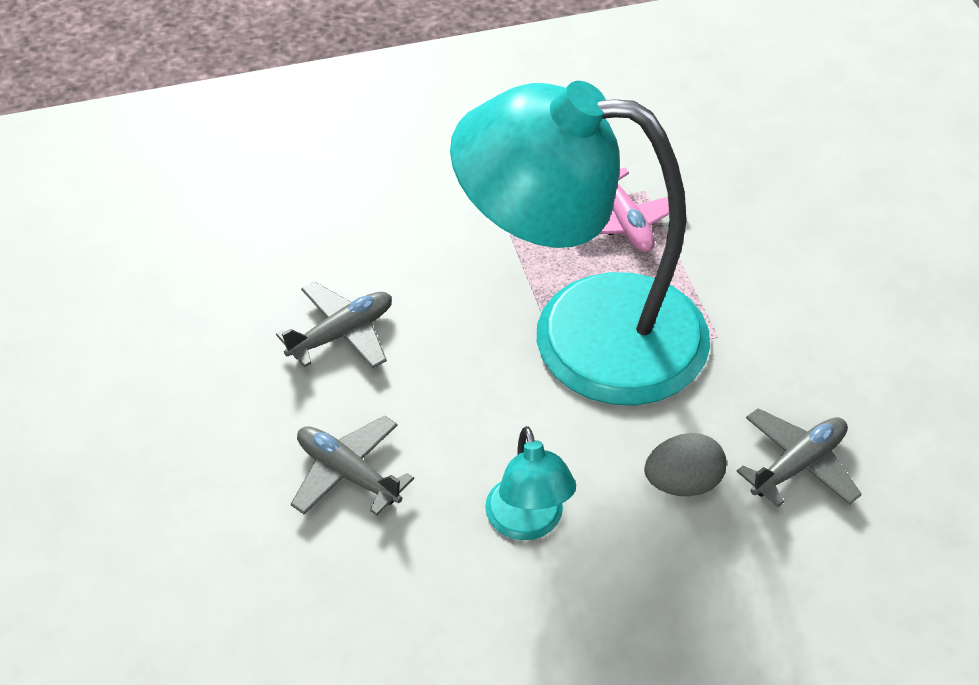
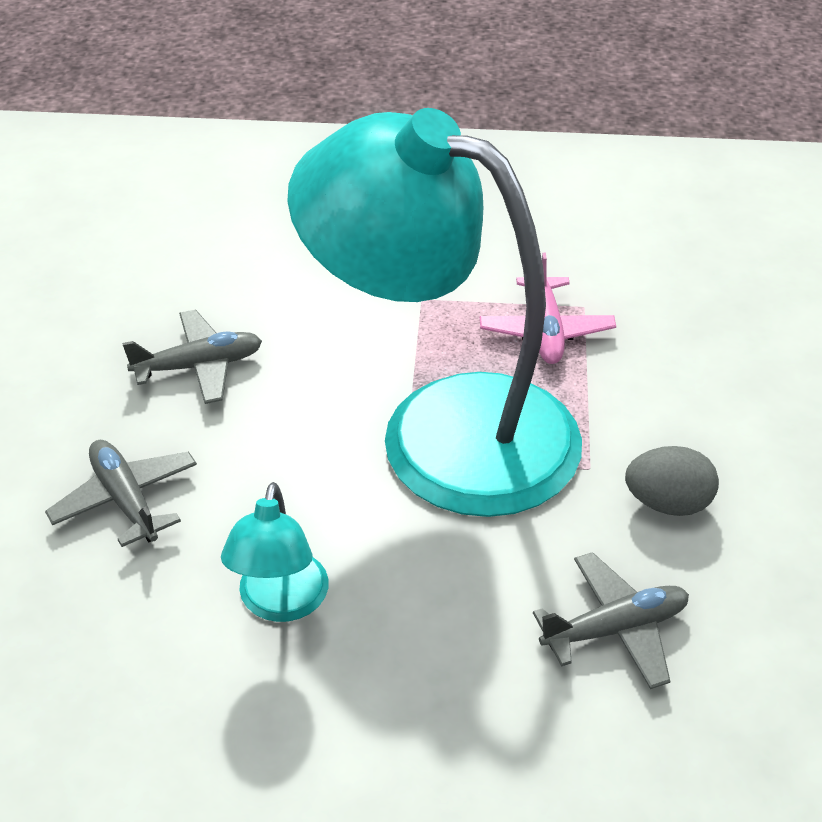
camera: 20 degrees right, 5 degrees down
grey egg [644,433,726,496] -> grey egg moved to [625,446,719,516]

